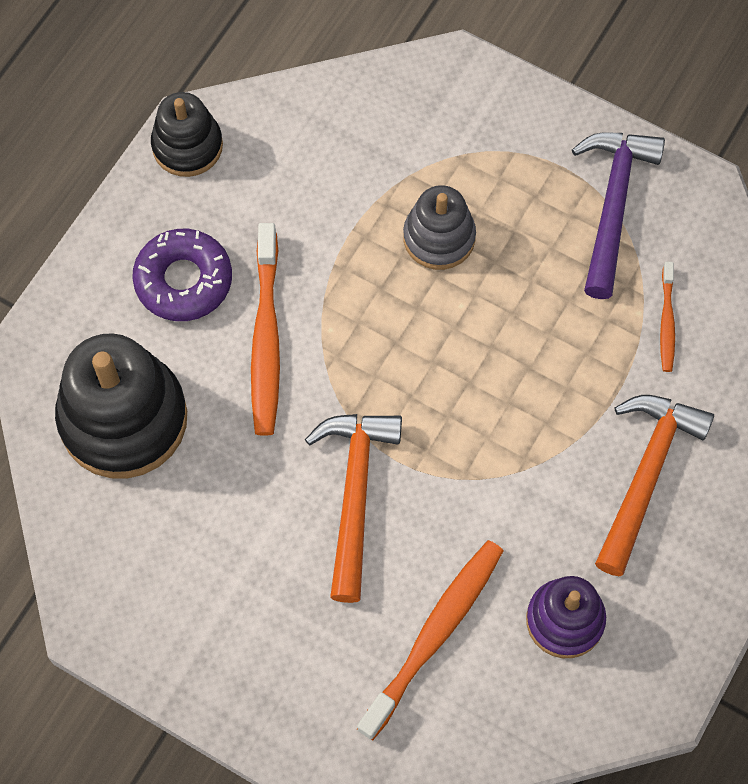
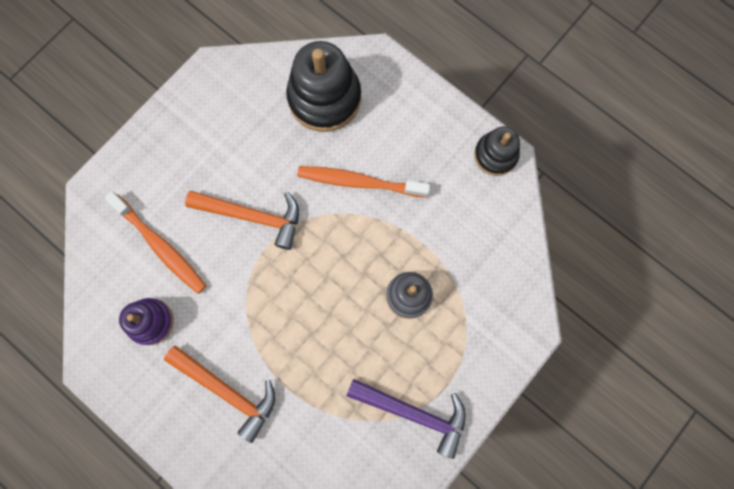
camera: 100 degrees right, 10 degrees up
purple donut [132,229,232,321] -> none
orange toothbrush [660,262,675,372] -> none

